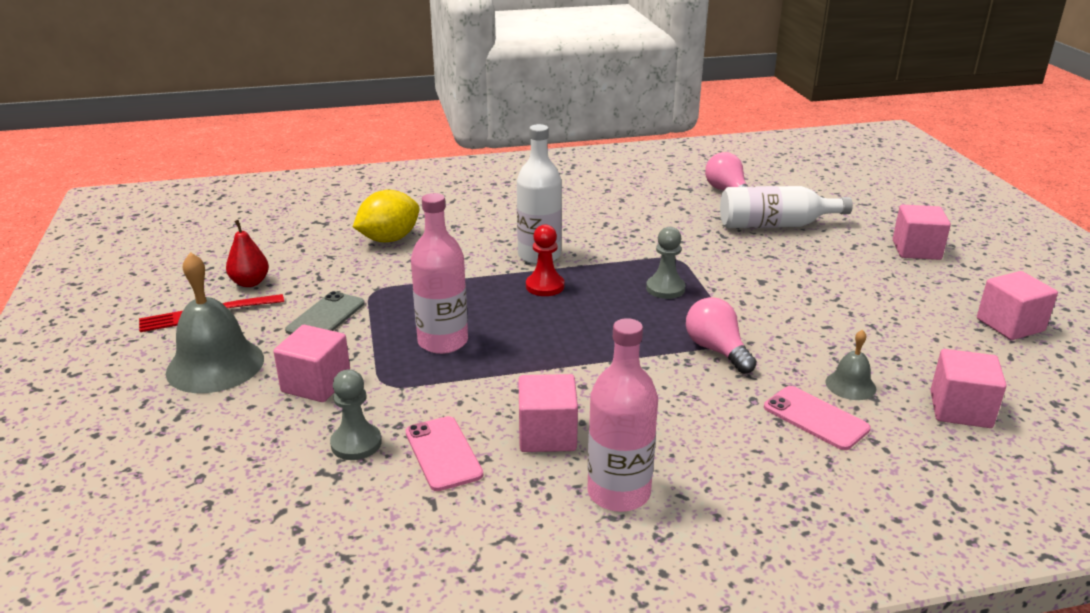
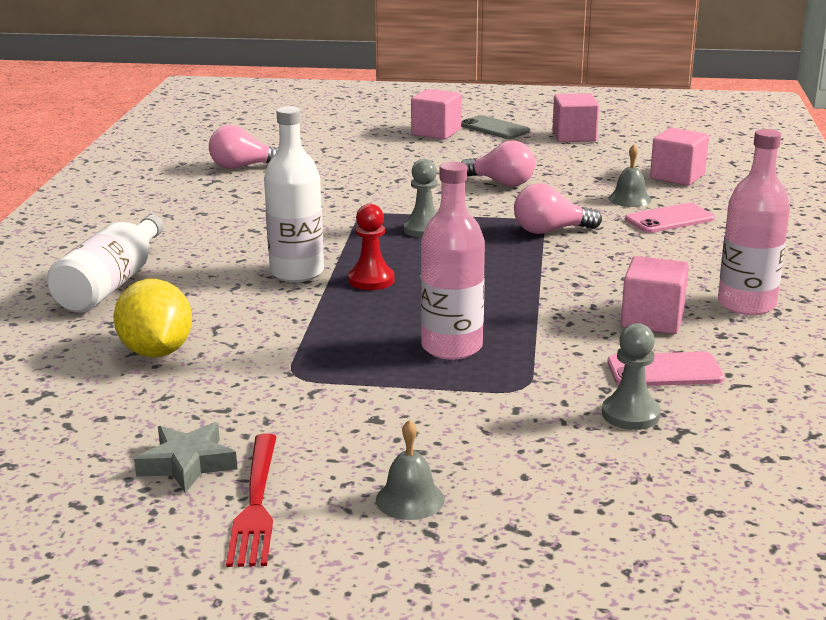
camera: 70 degrees left, 5 degrees down
grey bell [166,252,264,393] -> grey bell [376,420,445,520], size x0.50
red pear [226,220,269,287] -> grey star [134,422,237,493]
pink cube [273,325,350,402] -> none
grey phone [285,291,365,335] -> grey phone moved to [461,115,530,139]
white bottle [720,186,853,228] -> white bottle moved to [47,215,164,313]
none -> pink light bulb [461,141,535,187]

